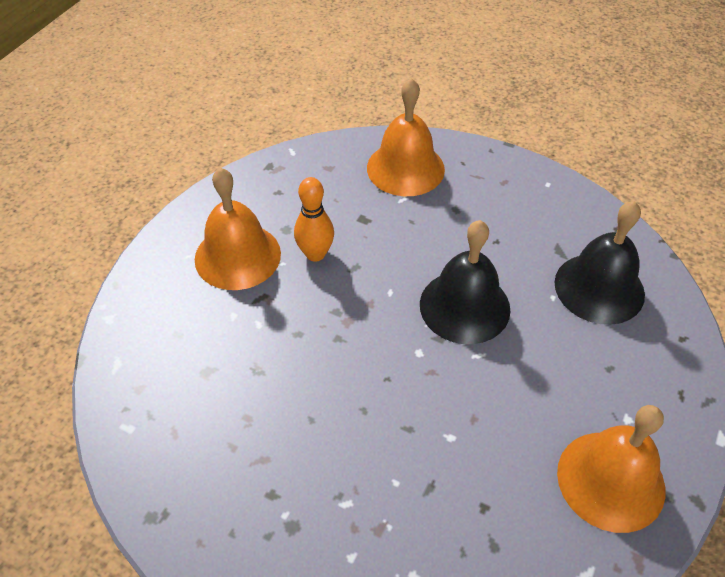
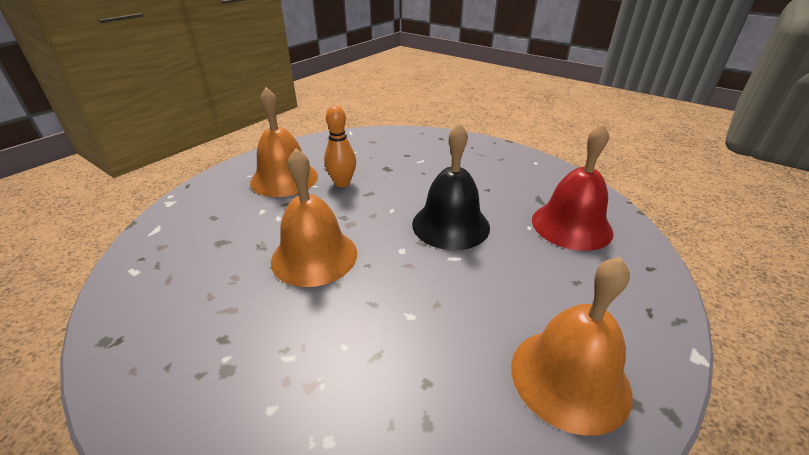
camera: 10 degrees right, 15 degrees down
orange bell [367,78,445,196] -> orange bell moved to [271,148,357,287]
black bell [555,201,645,325] -> red bell [532,123,613,251]

